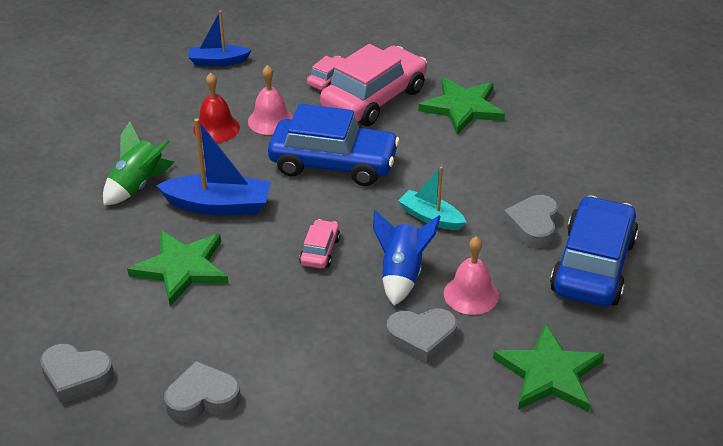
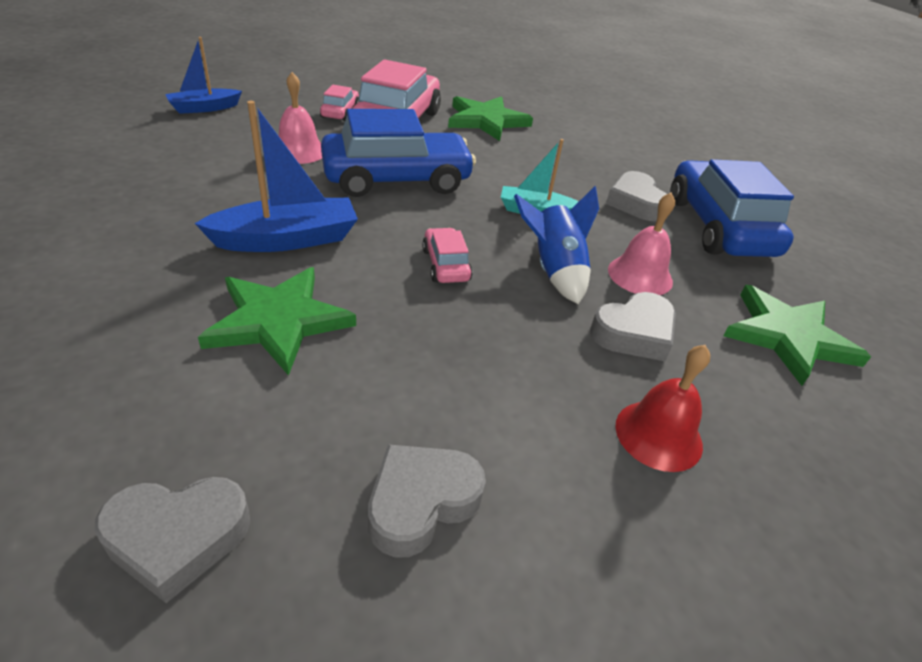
camera: 30 degrees left, 0 degrees up
green rocket [103,121,175,205] -> none
red bell [193,73,240,143] -> red bell moved to [615,345,710,472]

